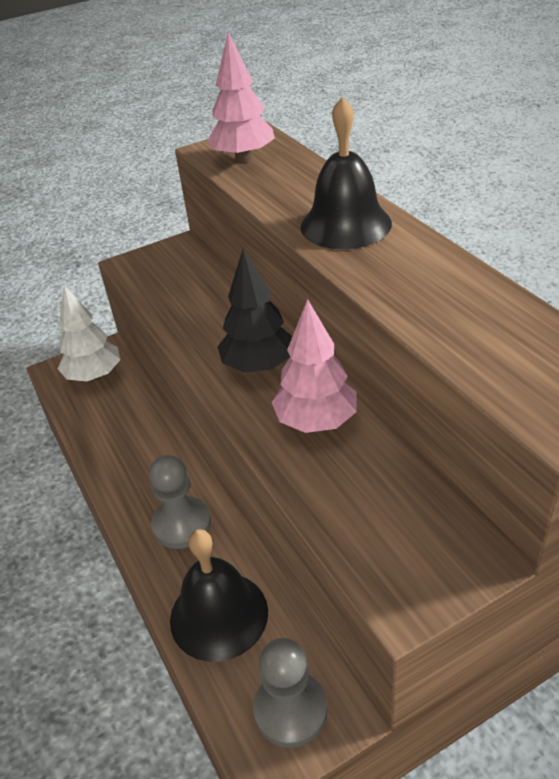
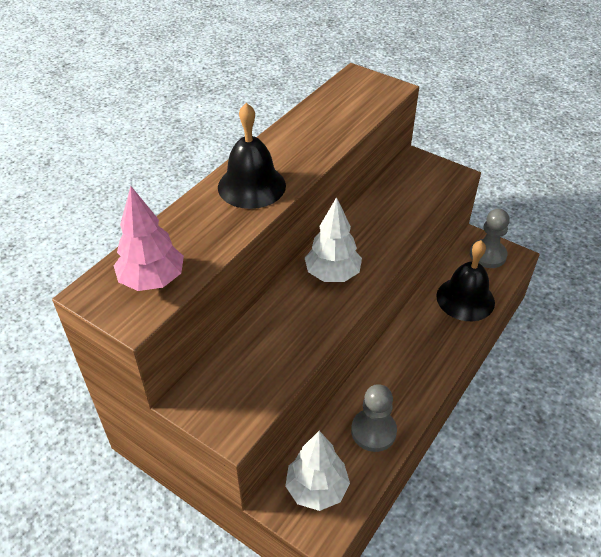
camera: 120 degrees left, 5 degrees up
grey pawn [149,455,211,549] -> grey pawn moved to [351,384,397,452]
black tree [218,248,293,373] -> white tree [305,197,362,282]
pink tree [272,299,356,433] -> none

